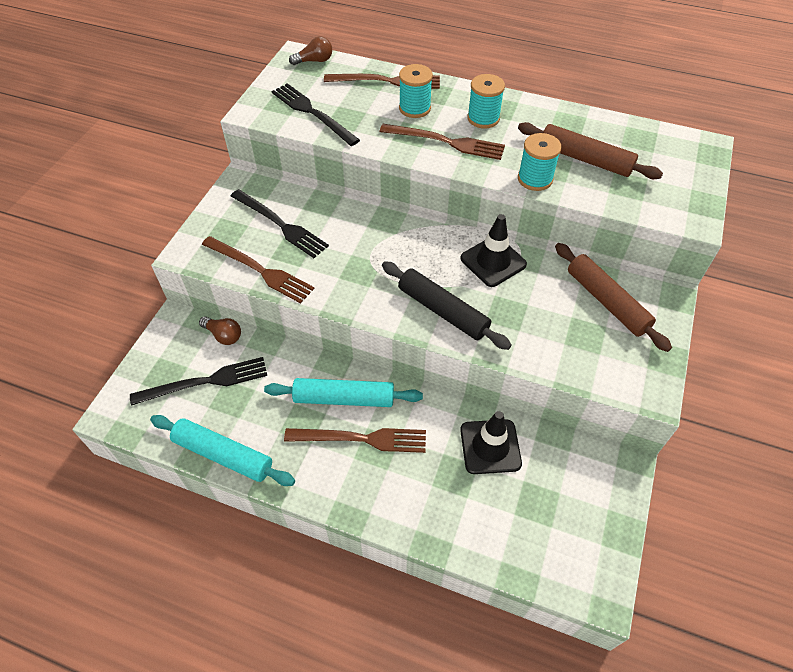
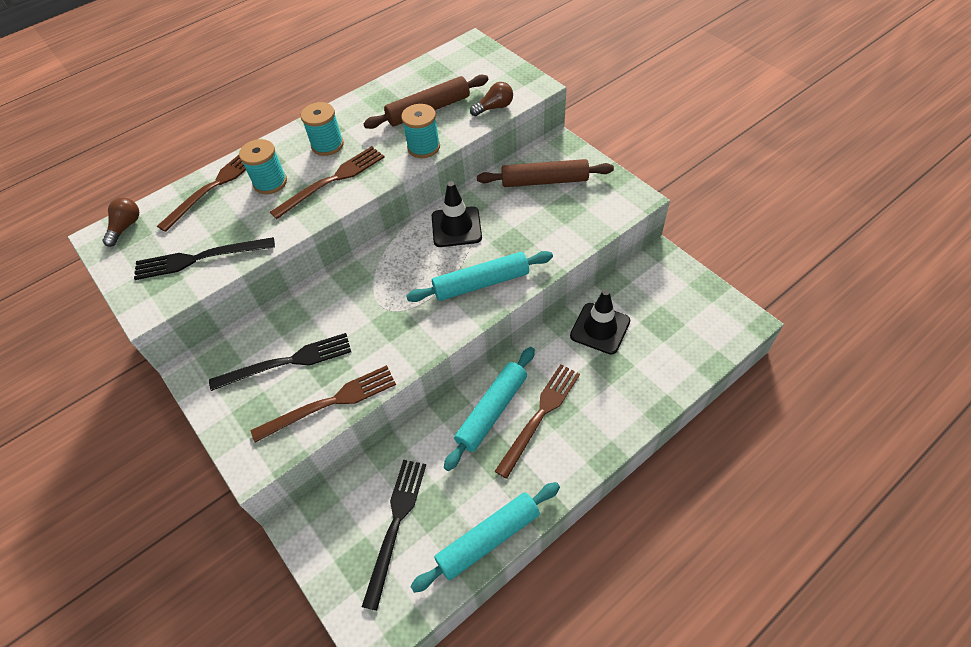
camera: 55 degrees left, 0 degrees up
brown light bulb [199,317,241,345] -> brown light bulb moved to [470,82,513,116]
black rolling pin [382,261,512,350] -> turquoise rolling pin [406,251,553,302]

